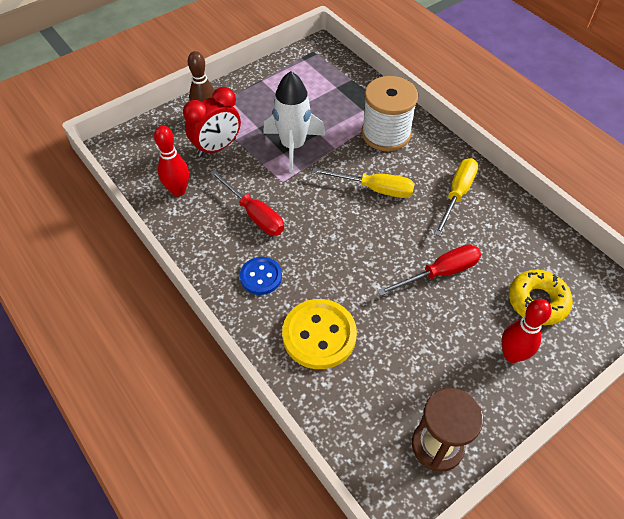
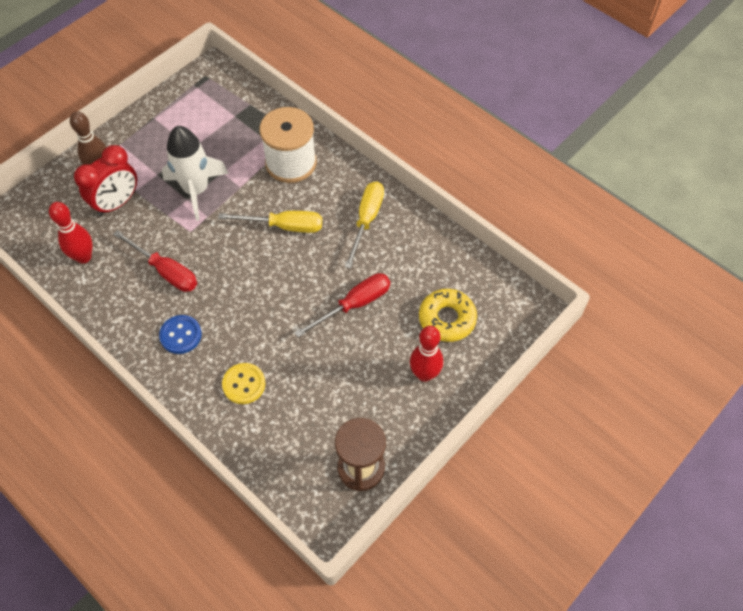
camera: 10 degrees left, 5 degrees up
yellow button [282,299,357,369] -> yellow button [222,363,265,404], size x0.60

